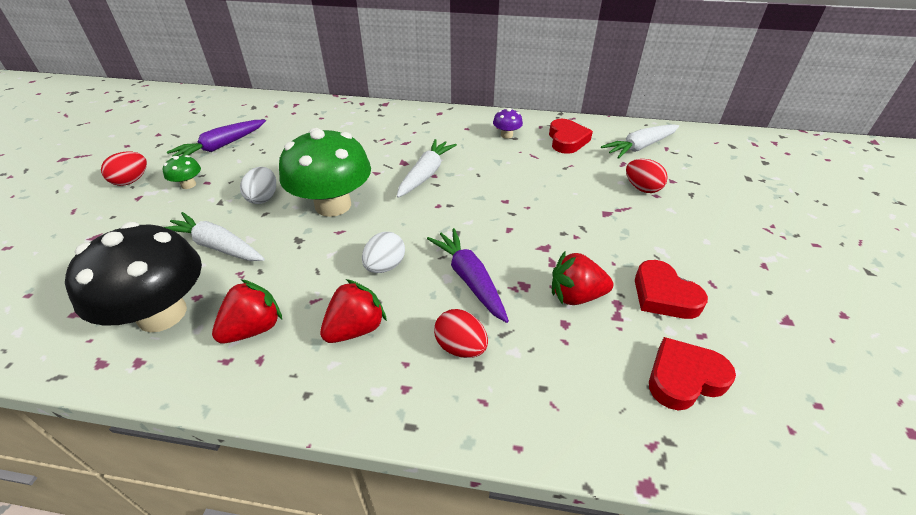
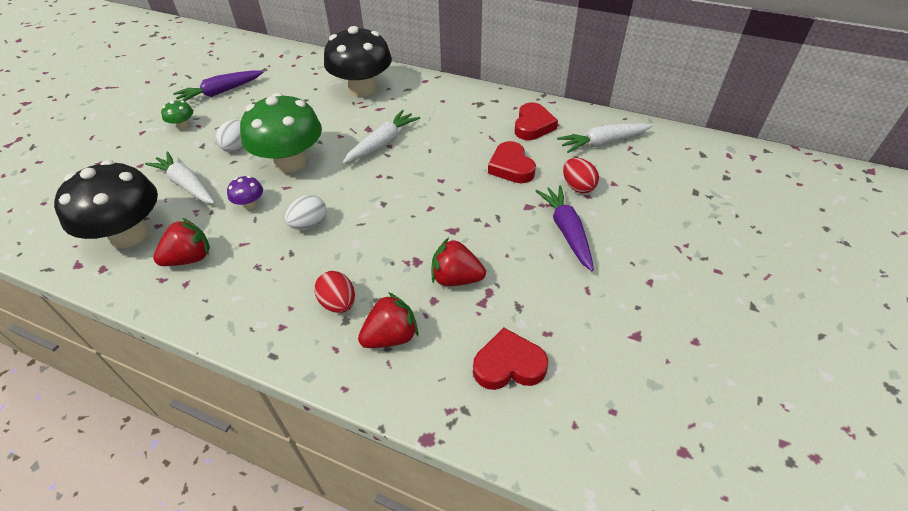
camera: 15 degrees right, 5 degrees up
red egg [101,151,147,186] -> none
red strawberry [320,279,387,343] -> red strawberry moved to [358,292,418,348]
purple carrot [427,228,509,323] -> purple carrot moved to [536,185,594,271]
purple mushroom [493,108,523,139] -> purple mushroom moved to [227,176,263,209]
red heart [635,260,708,319] -> red heart moved to [488,141,536,183]
none -> black mushroom [324,26,392,97]

